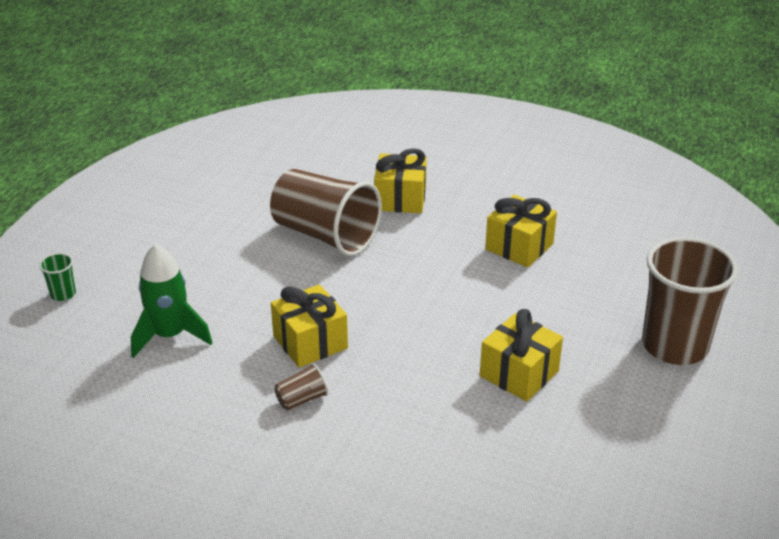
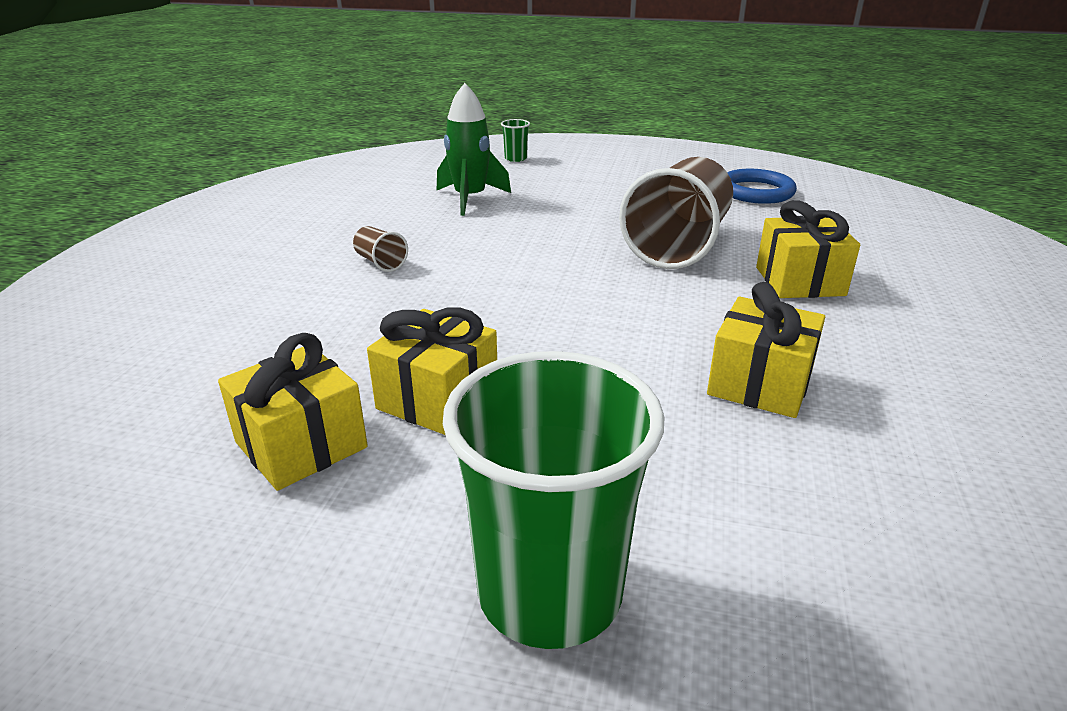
camera: 80 degrees right, 5 degrees down
yellow gift [271,284,348,368] -> yellow gift moved to [218,333,368,491]
brown cup [642,237,738,365] -> green cup [443,351,664,649]
none -> blue ring [727,169,797,204]

